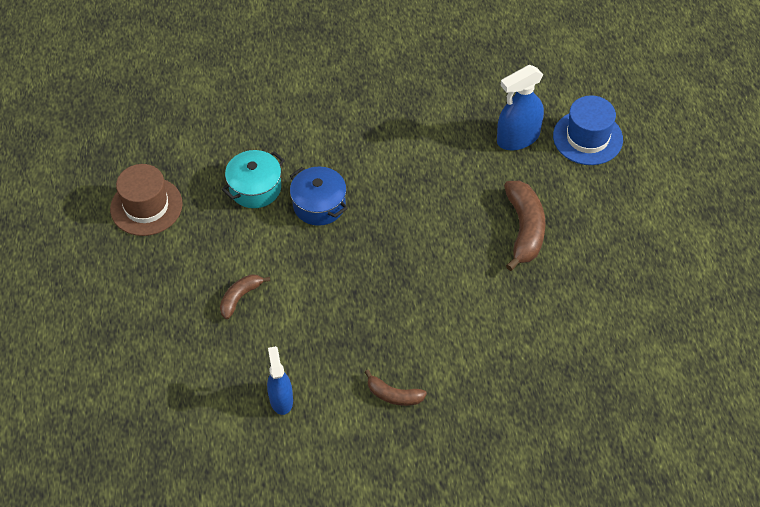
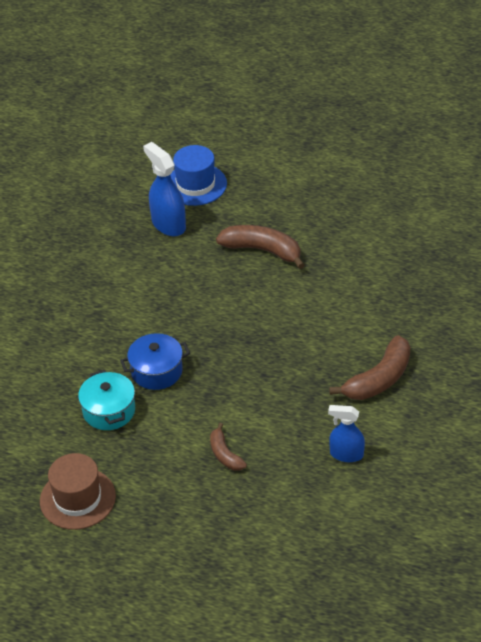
camera: 65 degrees left, 10 degrees down
brown banana [365,370,427,406] -> brown banana [329,335,410,400], size x1.74
blue spray bottle [497,65,544,150] -> blue spray bottle turned 150 degrees clockwise [143,142,186,236]

